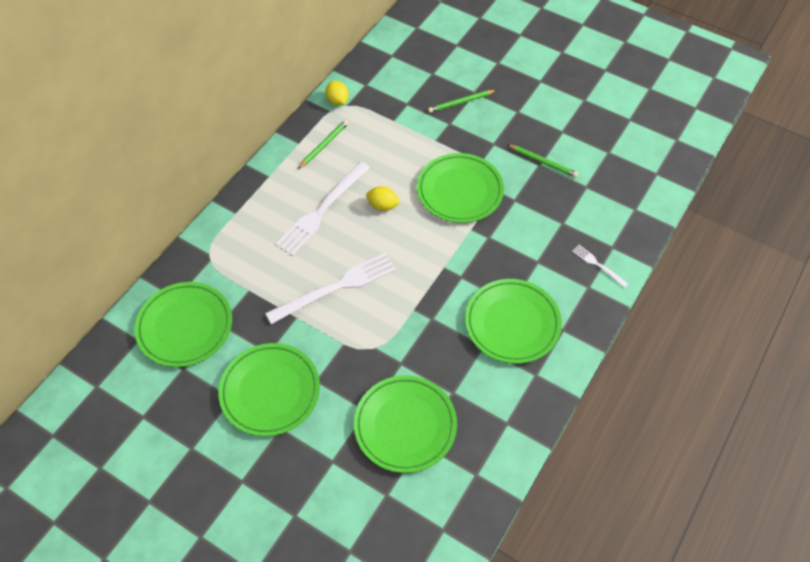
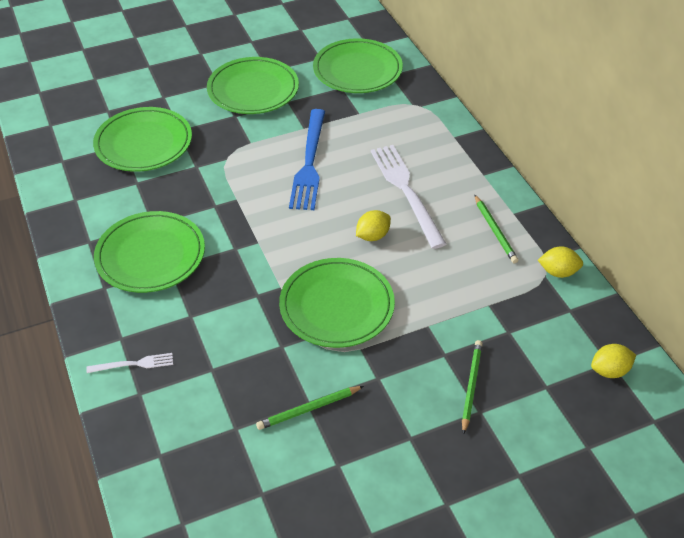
camera: 125 degrees right, 10 degrees down
white fork [265,252,397,324] -> blue fork [289,109,325,210]
none -> yellow lemon [591,344,636,378]

